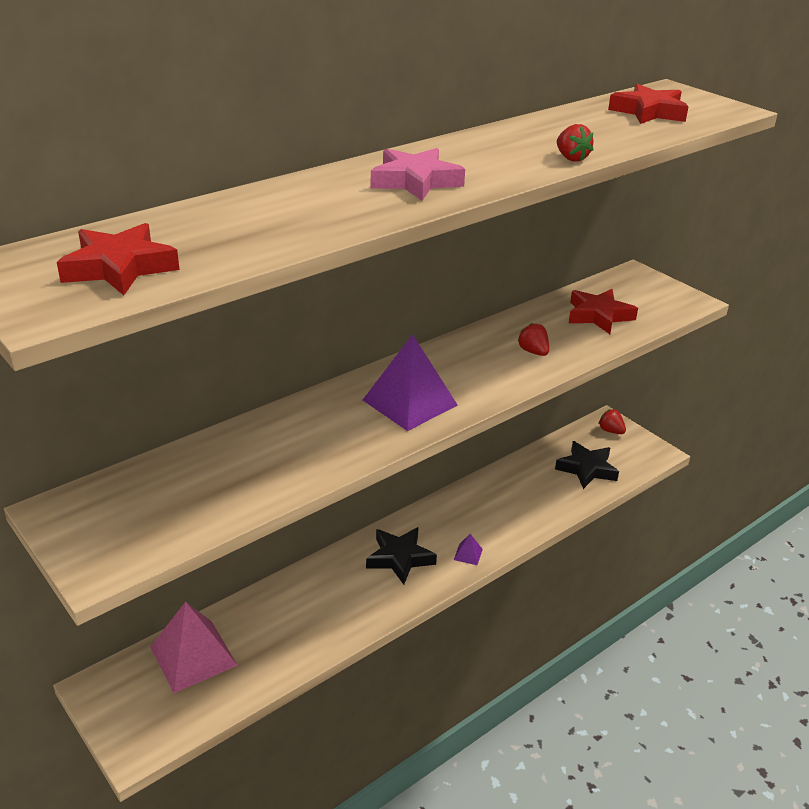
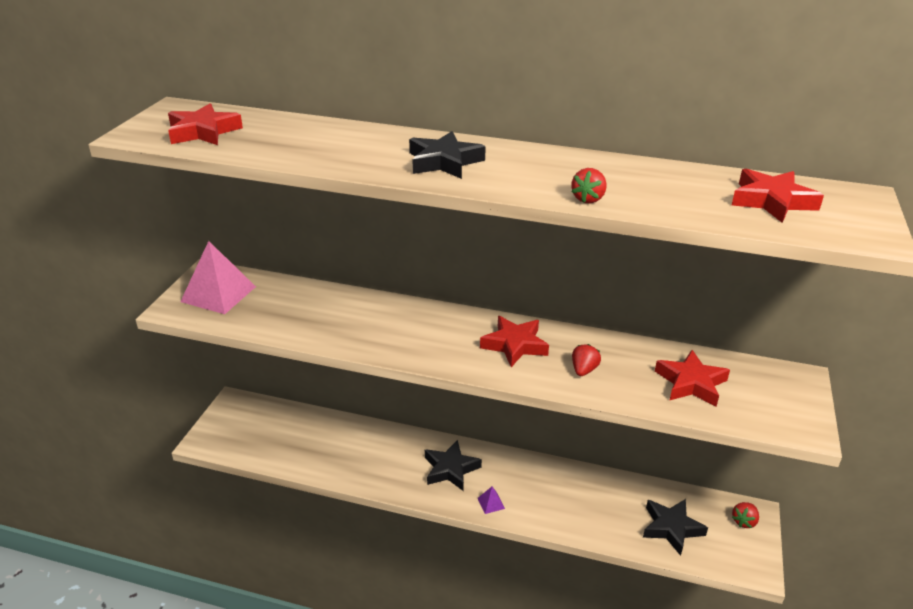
camera: 55 degrees right, 0 degrees up
pink pyramid [150,602,238,693] -> pink pyramid moved to [180,241,256,314]
purple pyramid [363,334,458,431] -> none
pink star [371,148,465,201] -> black star [409,131,486,179]
red strawberry [599,409,626,434] -> red strawberry turned 150 degrees counterclockwise [732,502,759,528]
none -> red star [480,316,549,367]

